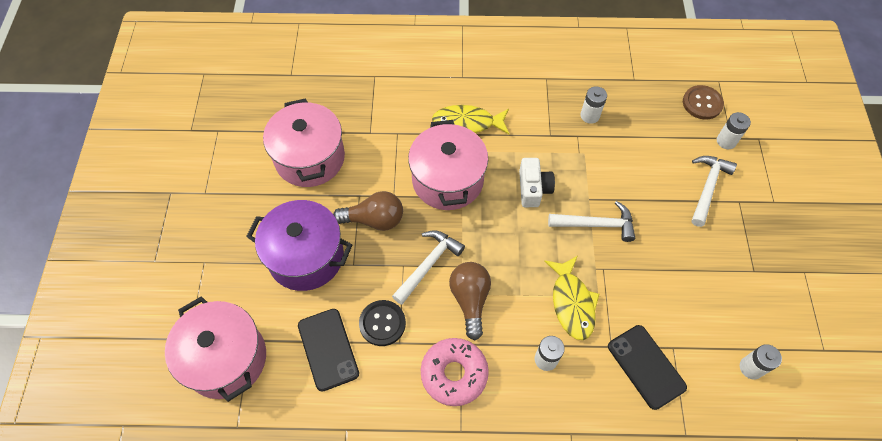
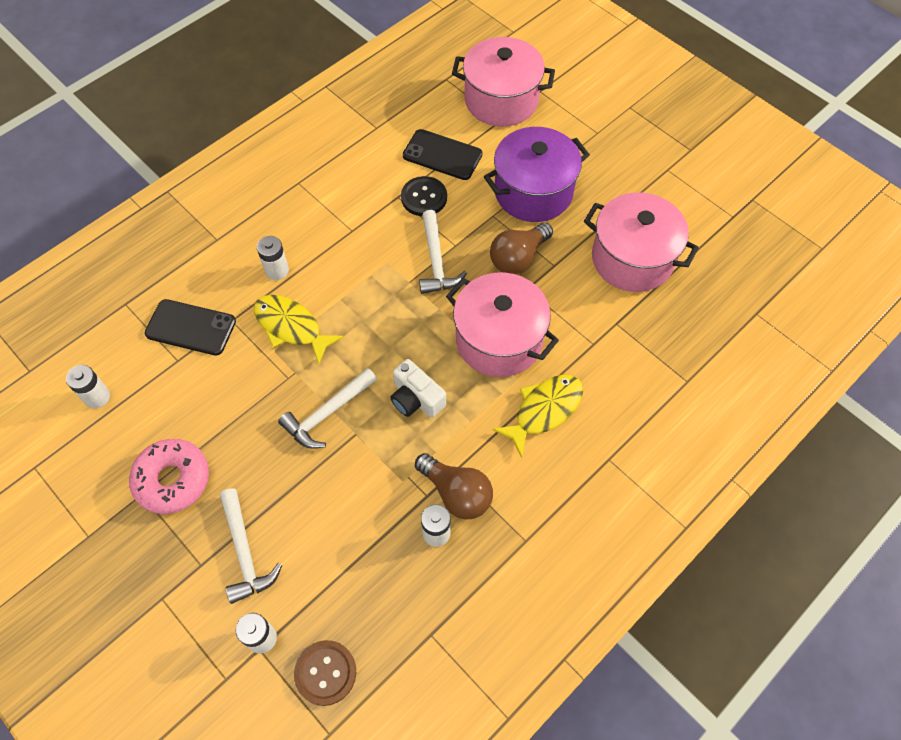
camera: 135 degrees right, 0 degrees up
pink donut [421,338,489,406] -> pink donut moved to [129,439,209,514]
brown light bulb [449,262,491,340] -> brown light bulb moved to [415,453,493,519]

